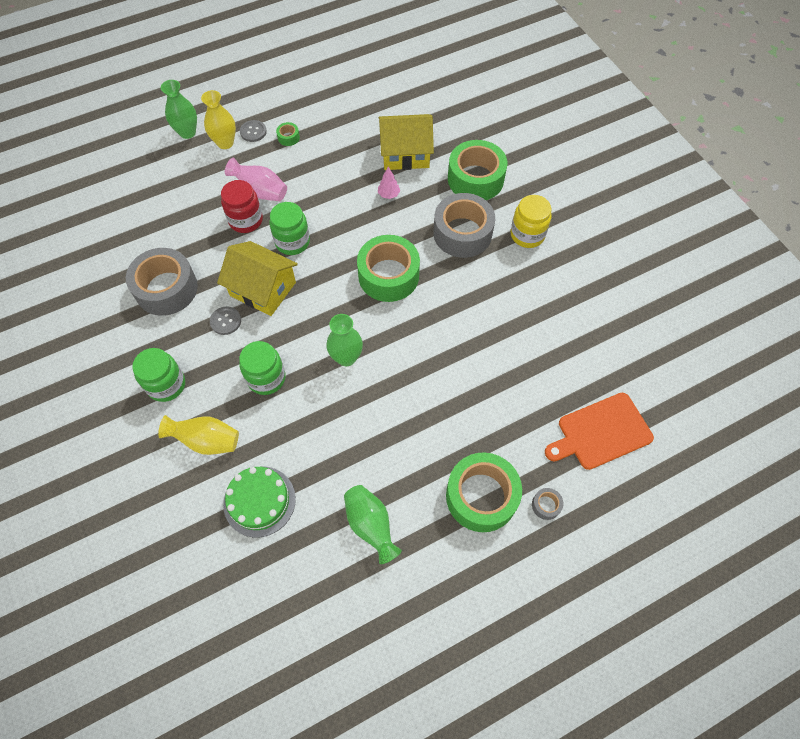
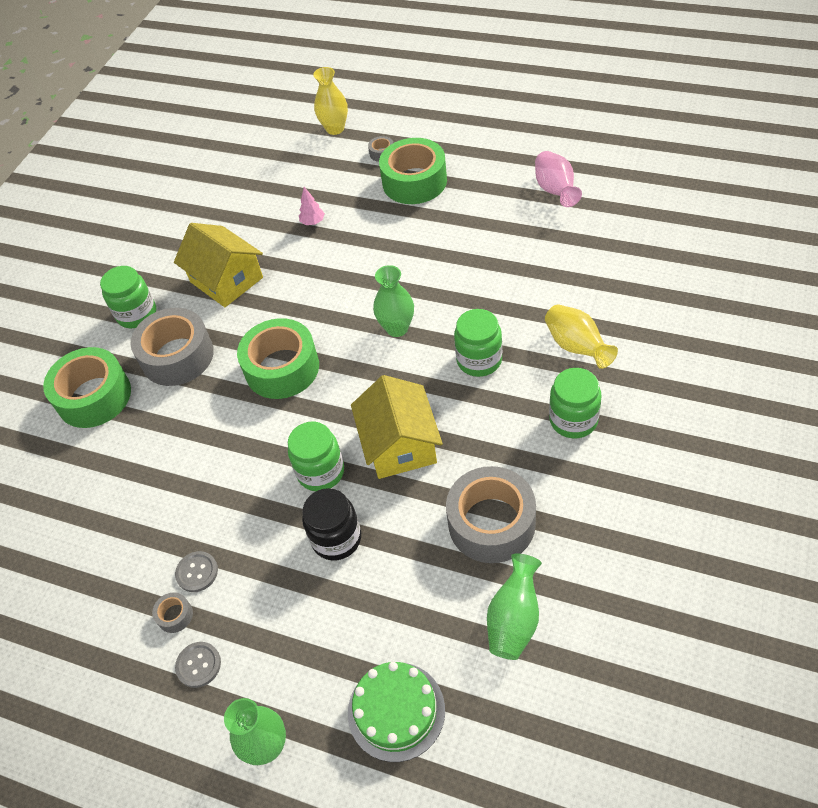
camera: 125 degrees left, 10 degrees down
yellow vase [201,90,236,149] -> yellow vase moved to [313,67,348,135]
grey button [210,307,241,335] -> grey button moved to [175,551,218,592]
red jar [221,180,263,233] -> black jar [302,488,361,560]
green cake [223,467,296,537] -> green cake moved to [348,662,445,762]
pink vase [225,158,287,201] -> pink vase moved to [535,151,582,207]
green tape [276,122,300,146] -> grey tape [152,592,193,633]
green vase [344,485,402,564] -> green vase moved to [487,553,542,660]
pink tree [378,167,400,199] -> pink tree moved to [299,187,325,225]
yellow house [379,114,434,170] -> yellow house moved to [174,223,263,307]
yellow jar [510,195,552,248] -> green jar [100,266,156,328]
orange cutting board [545,393,654,470] -> none

